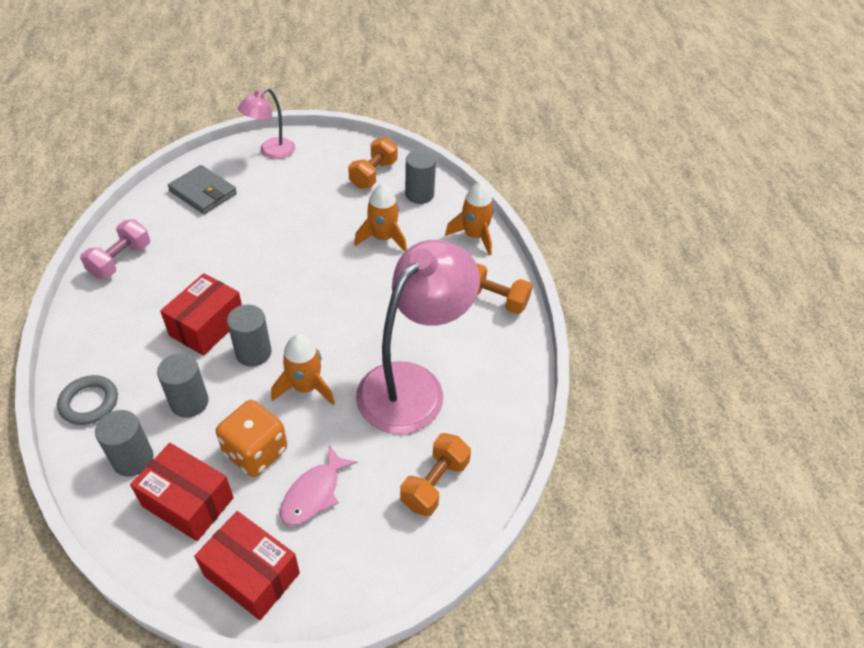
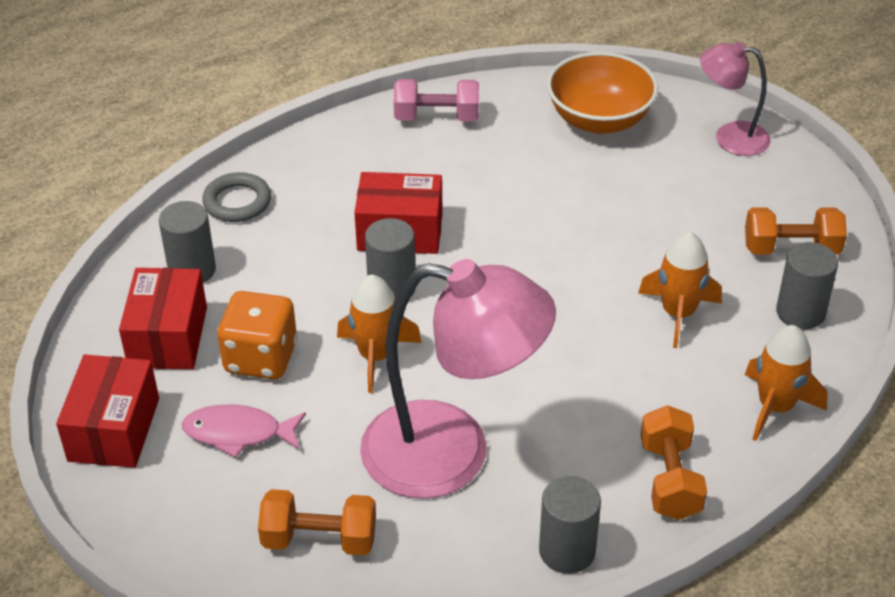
camera: 65 degrees right, 5 degrees down
grey cylinder [157,353,209,418] -> grey cylinder moved to [539,476,601,574]
grey wallet [168,165,237,214] -> orange bowl [547,52,658,134]

